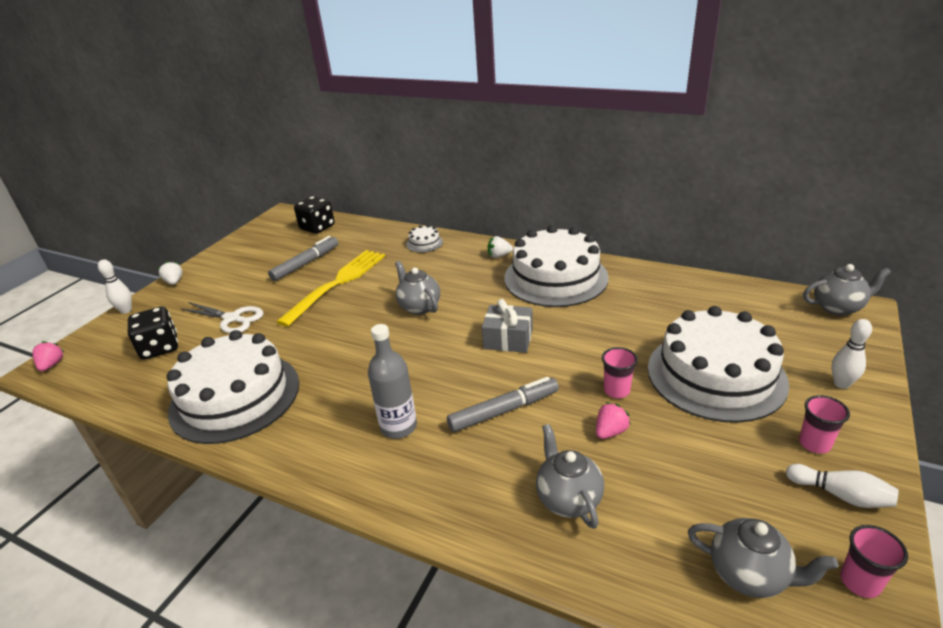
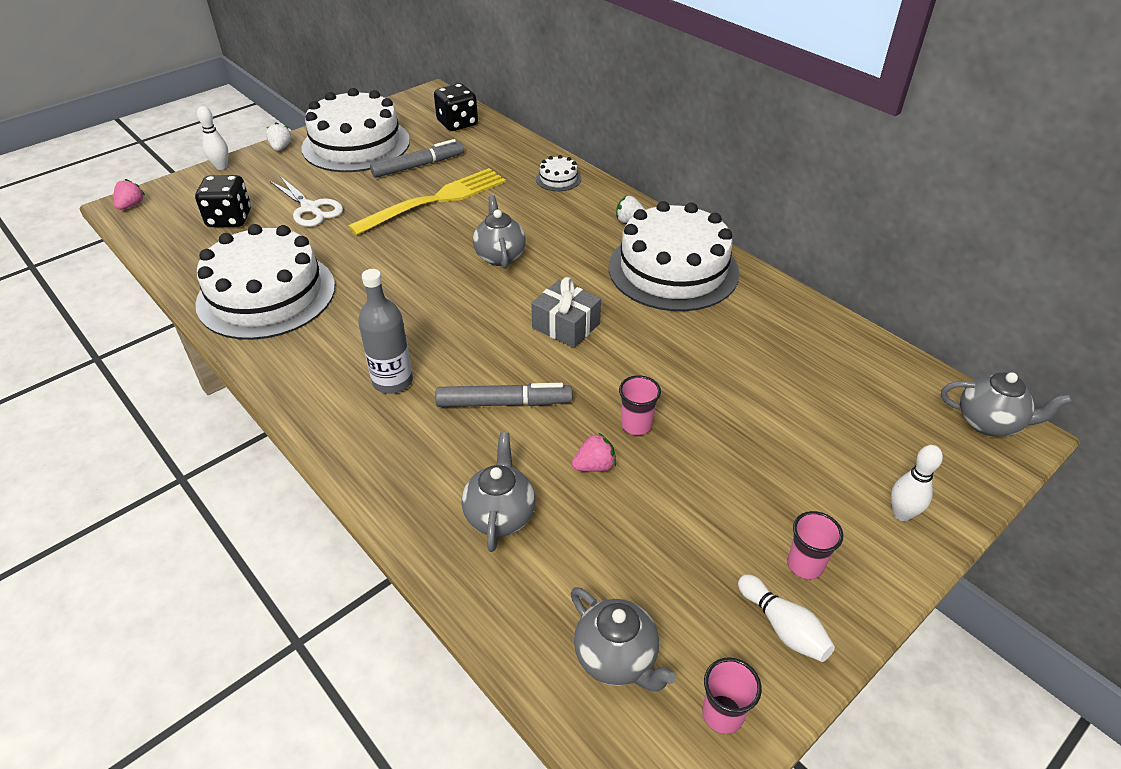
camera: 20 degrees right, 10 degrees up
white cake [648,306,789,423] -> white cake moved to [302,88,410,172]

